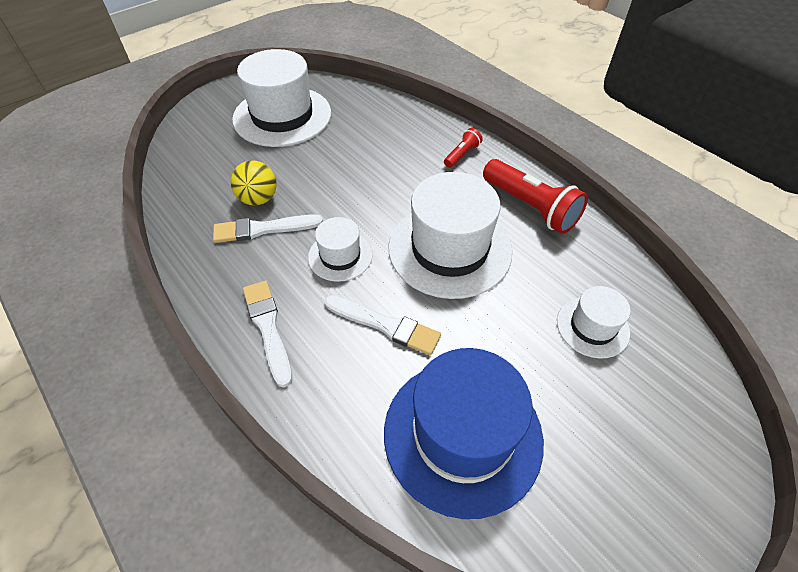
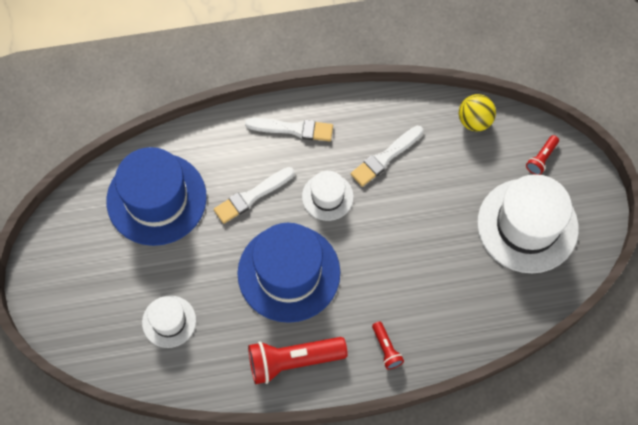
camera: 120 degrees right, 15 degrees up
white brush [213,214,323,243] -> white brush turned 150 degrees counterclockwise [350,126,423,187]
yellow ball [231,160,277,205] -> yellow ball moved to [458,94,496,131]
white hat [388,172,512,299] -> blue hat [237,223,340,323]
none -> red flashlight [526,135,559,175]

